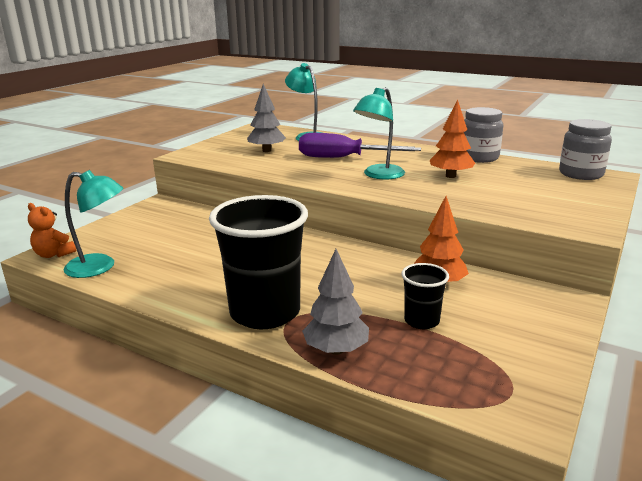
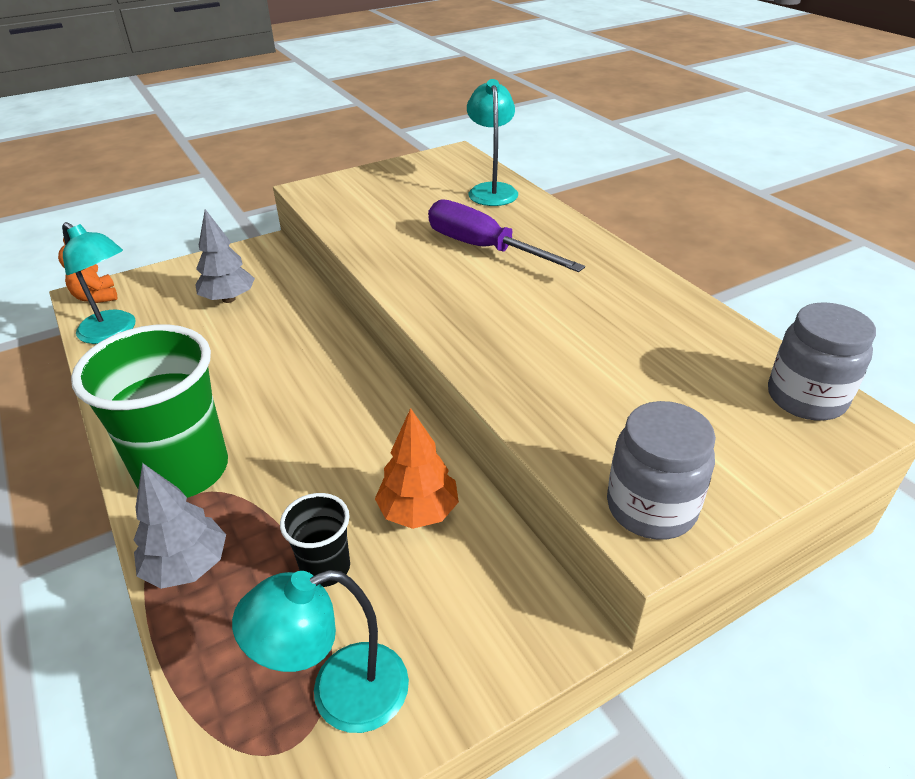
camera: 30 degrees right, 15 degrees up
black cup [209,195,308,329] -> green cup [71,324,228,498]
grey tree [247,84,286,152] -> grey tree moved to [195,209,255,303]
turquoise lamp [353,87,405,179] -> turquoise lamp moved to [232,570,409,733]
orange tree [430,99,475,178] -> none
grey jar [464,107,503,163] -> grey jar moved to [607,401,716,540]

